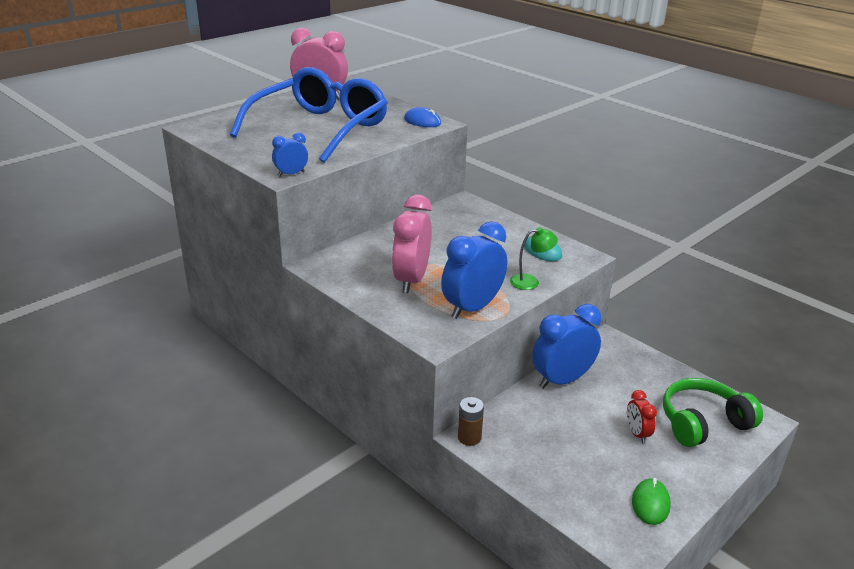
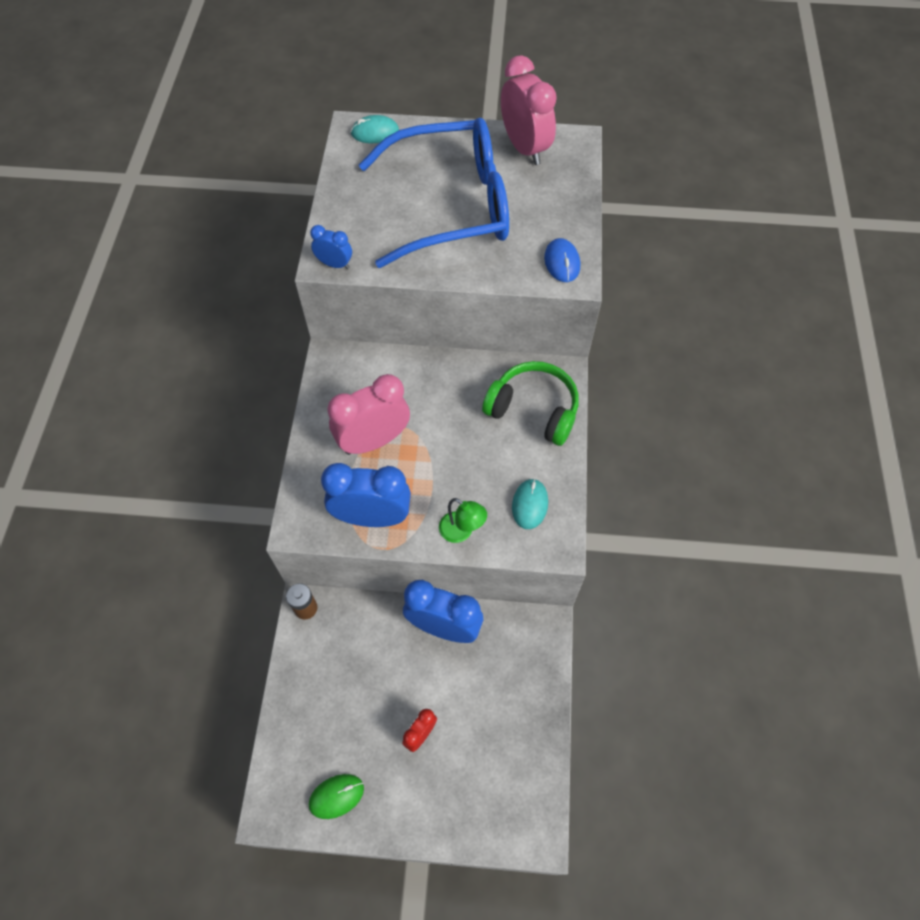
camera: 50 degrees right, 30 degrees up
green headphones [663,378,763,447] -> green headphones moved to [482,361,579,446]
none -> turquoise mouse [351,115,399,143]

